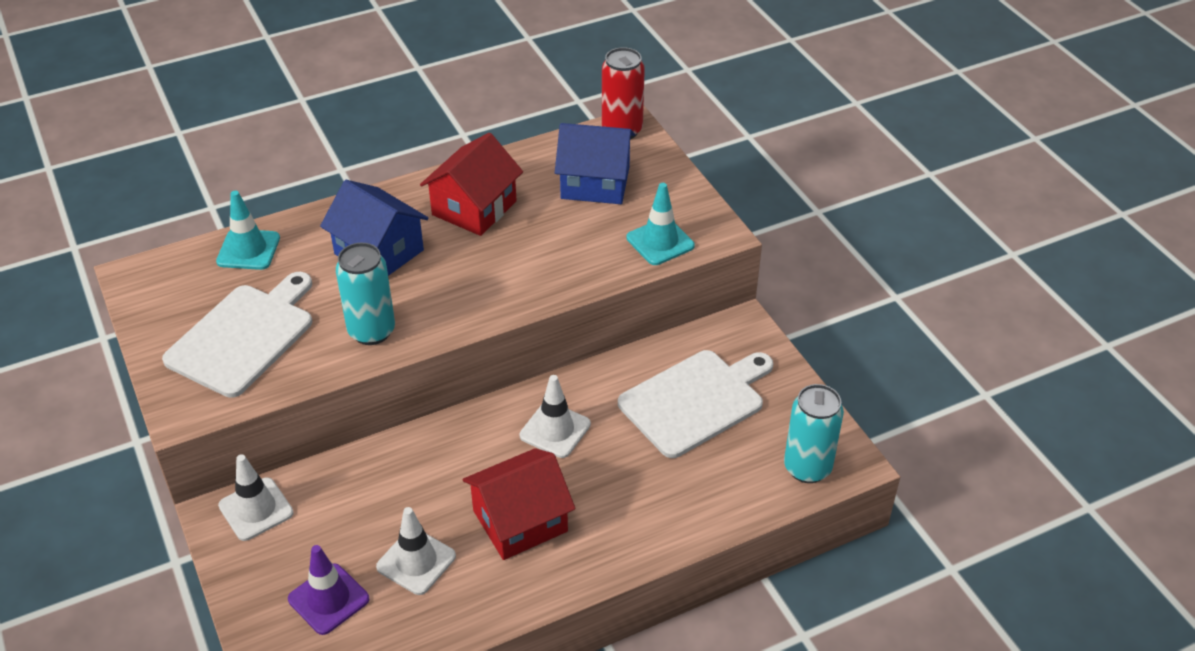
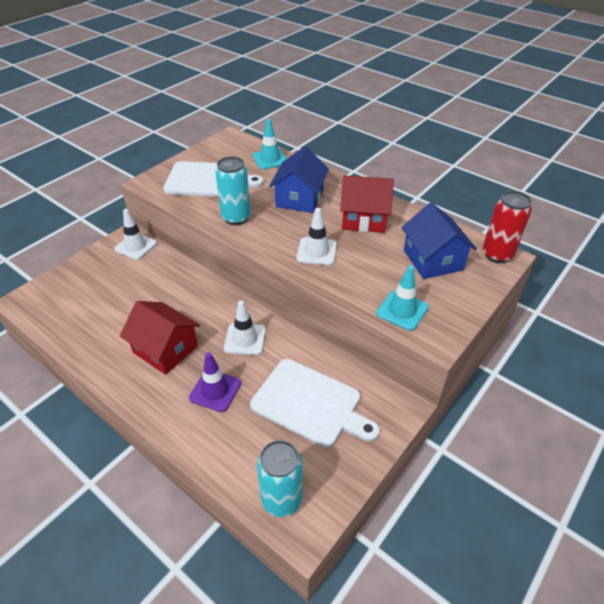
camera: 65 degrees right, 0 degrees up
purple traffic cone [288,545,369,635] -> purple traffic cone moved to [189,352,241,412]
white traffic cone [376,507,456,595] -> white traffic cone moved to [296,208,337,265]

